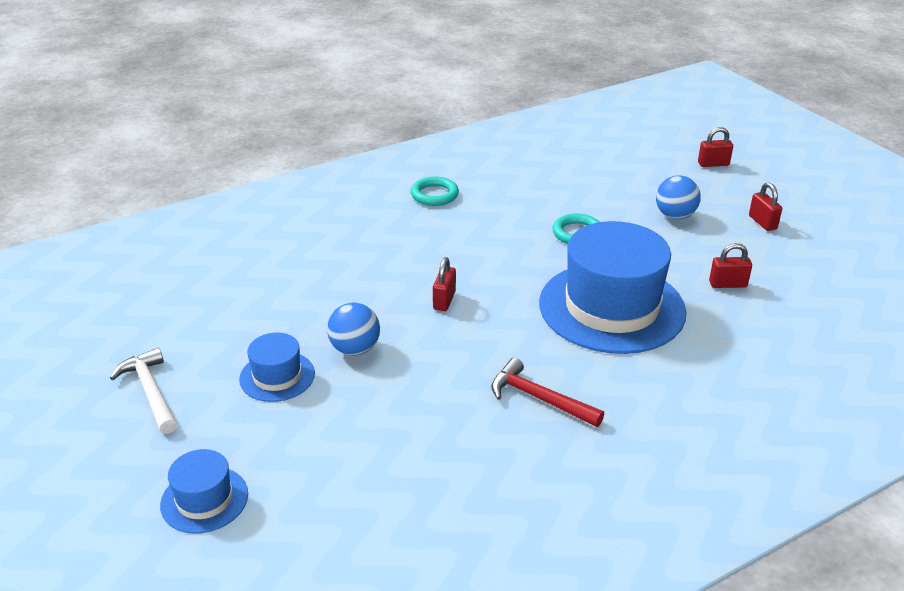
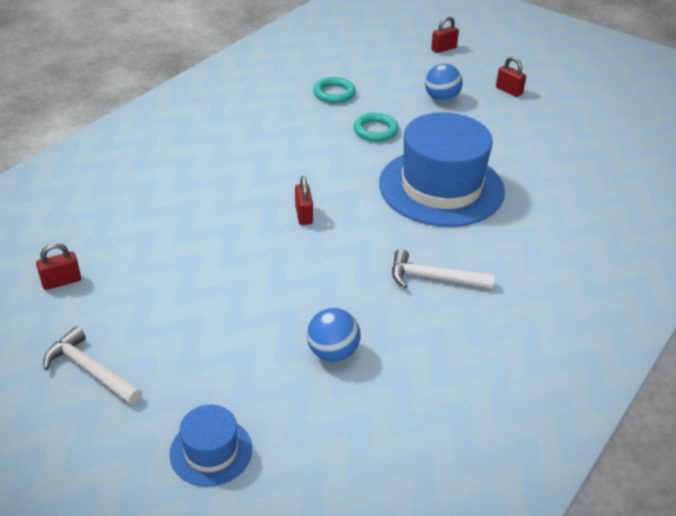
camera: 25 degrees left, 5 degrees up
blue hat [239,333,315,402] -> none
blue ball [327,303,380,356] -> blue ball moved to [307,308,361,362]
turquoise ring [411,176,459,206] -> turquoise ring moved to [313,77,356,103]
red hammer [491,358,604,427] -> white hammer [392,249,495,289]
red padlock [709,243,752,288] -> red padlock moved to [36,243,81,290]

